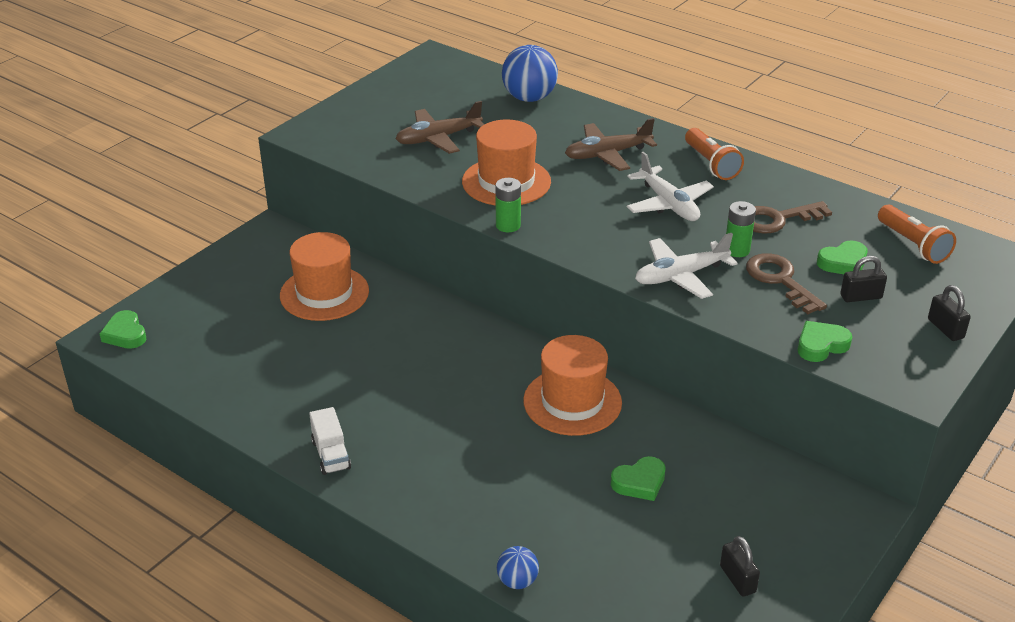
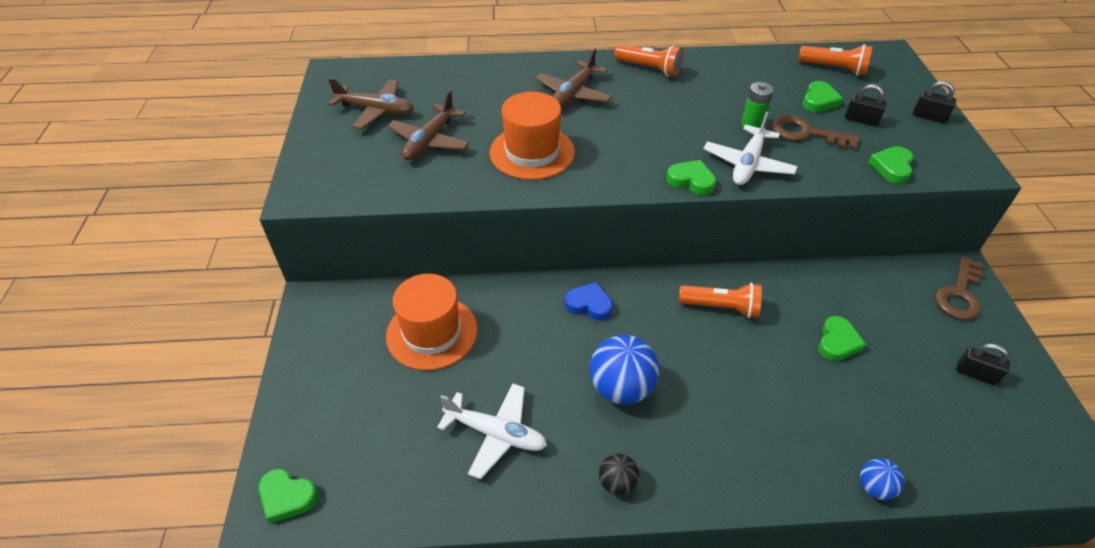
camera: 40 degrees left, 10 degrees up
white truck [309,407,351,475] -> black ball [599,454,639,495]
green battery [495,178,521,232] -> none
blue ball [502,45,558,102] -> blue ball moved to [590,335,659,405]
orange hat [523,335,622,436] -> orange flashlight [679,283,762,318]
white plane [627,152,714,221] -> white plane moved to [437,384,547,479]
brown key [753,201,832,233] -> brown key moved to [935,256,984,320]
black padlock [840,256,887,302] -> black padlock turned 75 degrees clockwise [845,84,887,126]
none -> brown plane [328,78,414,129]
none -> blue heart [565,282,613,320]
none -> green heart [666,160,716,195]

